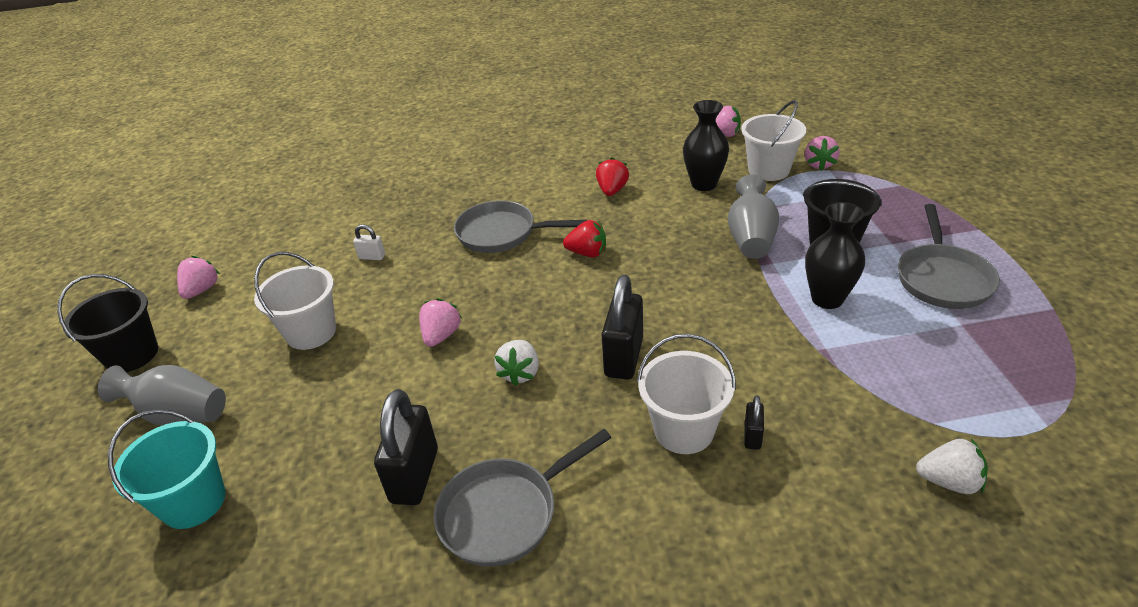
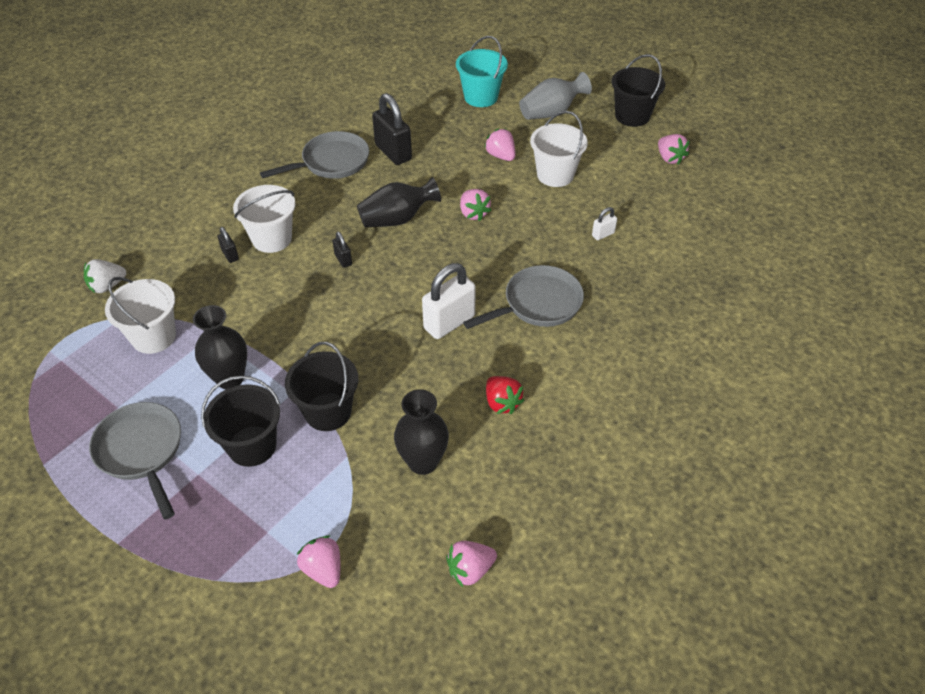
camera: 135 degrees right, 10 degrees up
grey pan [434,429,612,567] -> grey pan turned 45 degrees clockwise [260,131,369,179]
white strawberry [494,340,539,386] -> black vase [357,177,441,227]
red strawberry [563,220,606,258] -> white padlock [422,263,476,339]
black padlock [602,275,643,379] -> black padlock [332,232,352,268], size x0.48
grey vase [728,174,779,259] -> black bucket [285,342,358,431]
white bucket [741,100,806,181] -> white bucket moved to [105,277,176,354]
none -> pink strawberry [484,128,515,161]

